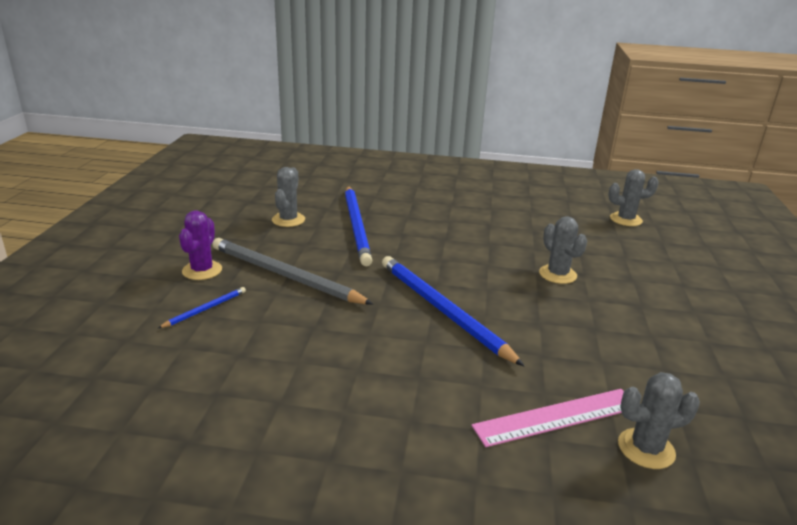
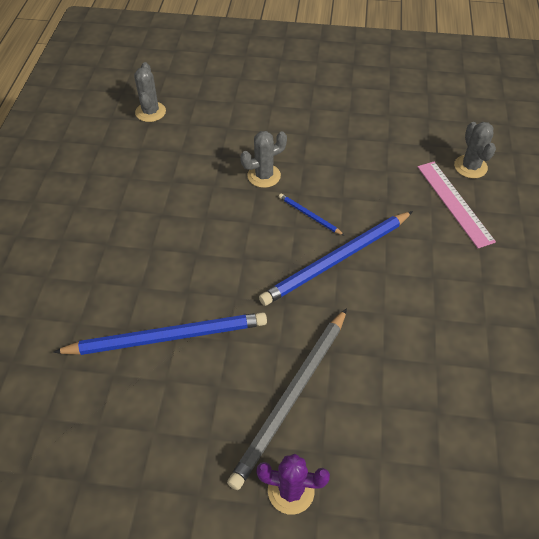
camera: 90 degrees left, 25 degrees up
blue pencil [158,287,246,328] -> blue pencil moved to [279,194,345,236]
grey cactus [272,167,305,227] -> none

